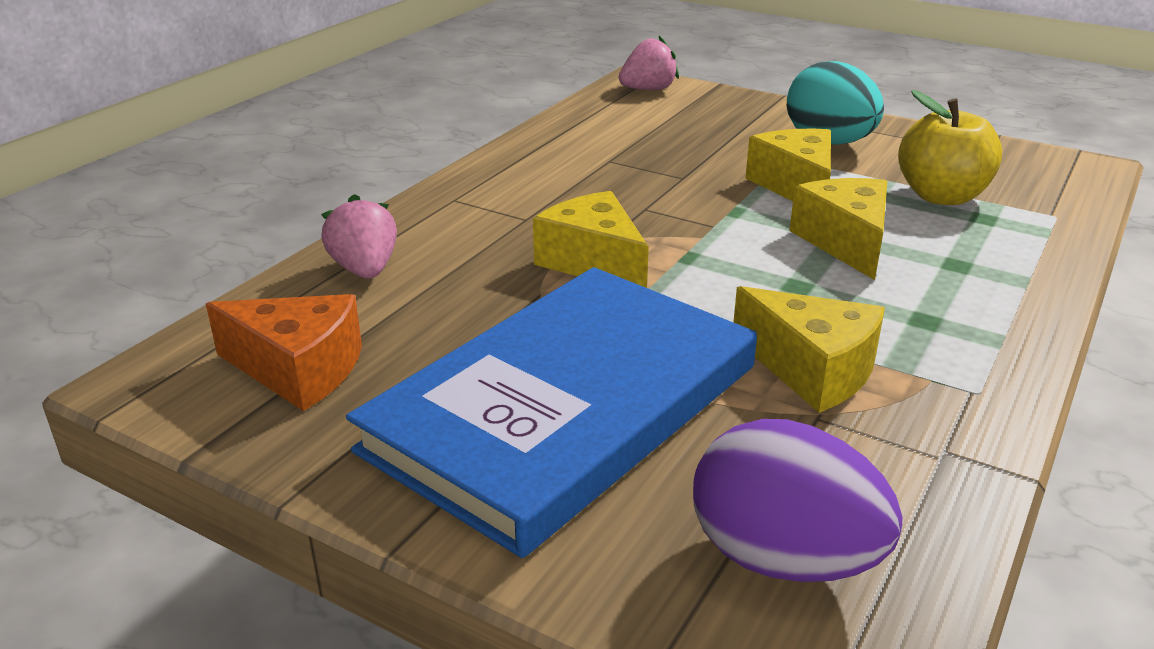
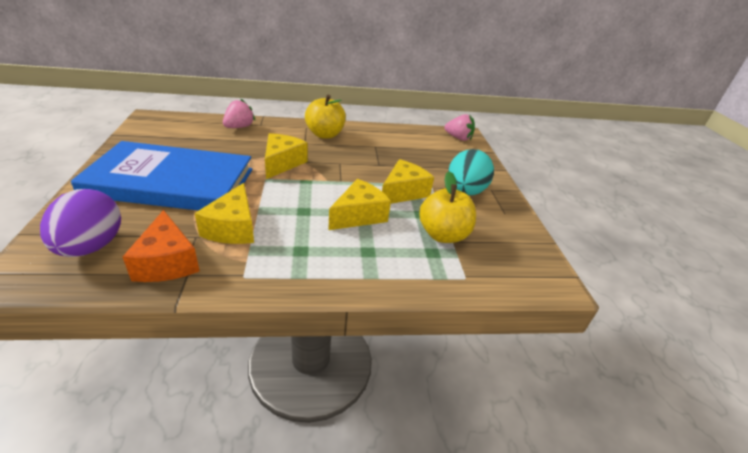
camera: 50 degrees right, 5 degrees up
orange cheese [206,294,362,411] -> orange cheese moved to [123,210,200,282]
none -> yellow apple [305,94,346,139]

